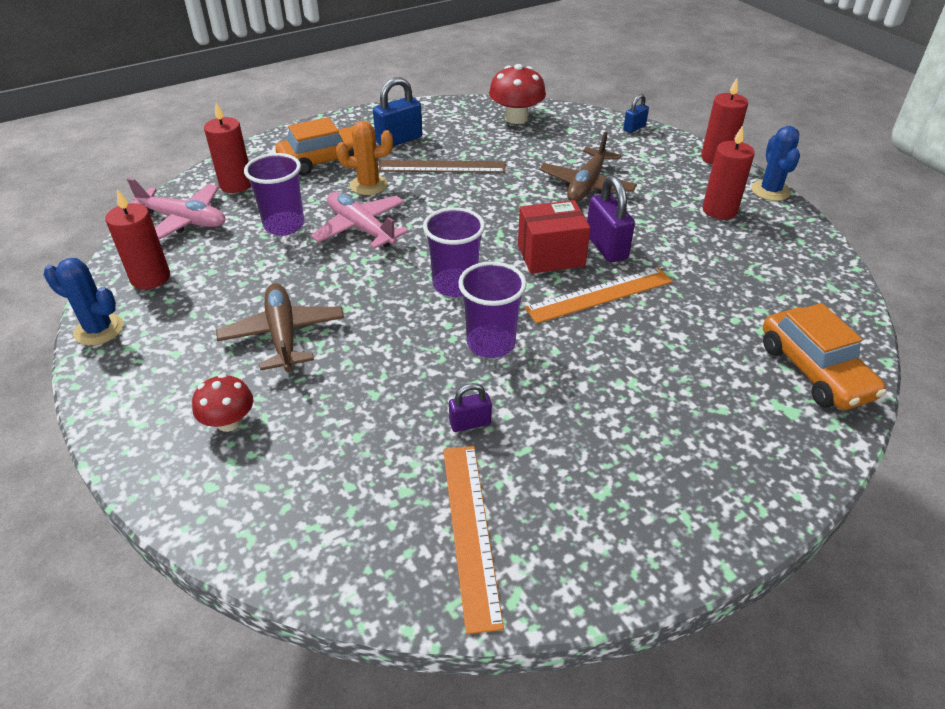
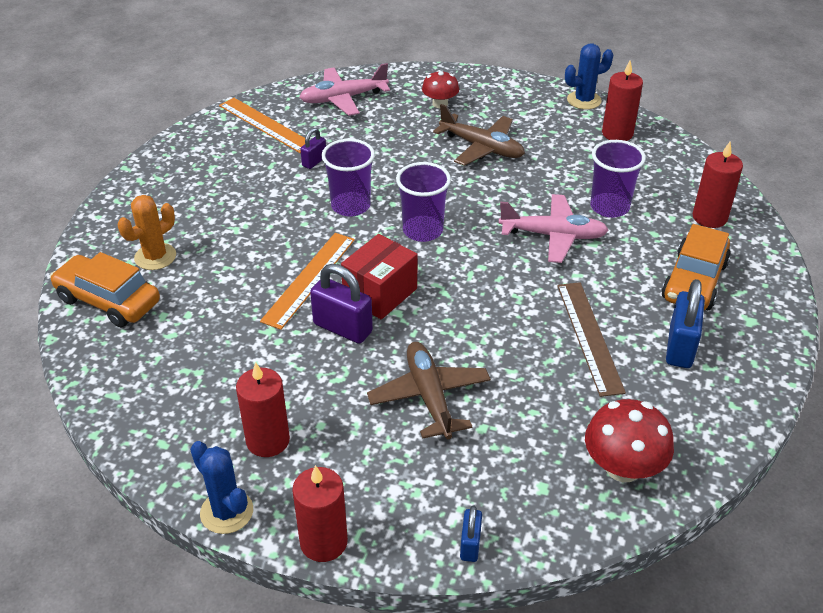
camera: 140 degrees right, 0 degrees up
pink plane [127,178,225,240] -> pink plane moved to [299,63,390,116]
orange cactus [336,121,393,195] -> orange cactus moved to [118,195,176,270]
brown ruler [378,160,506,173] -> brown ruler turned 60 degrees counterclockwise [557,282,626,397]

